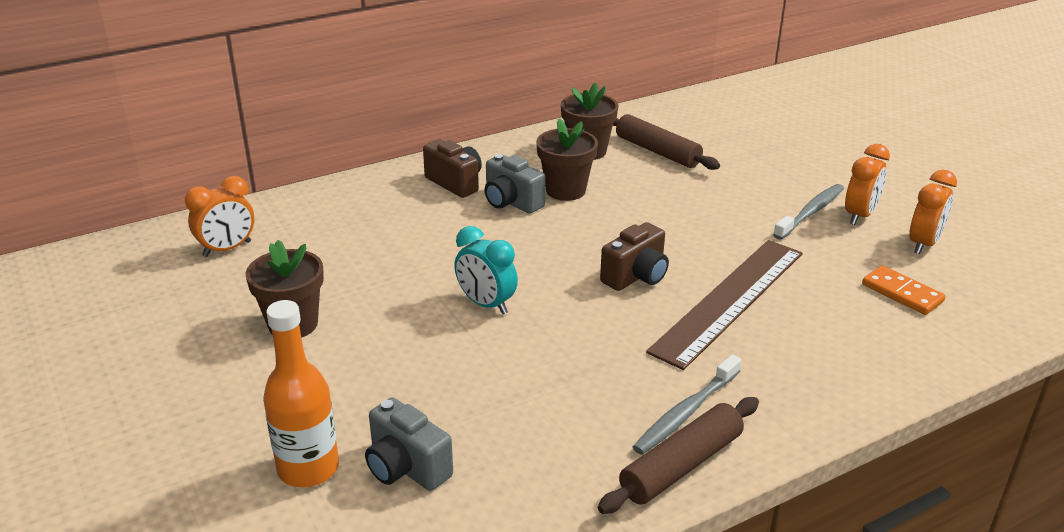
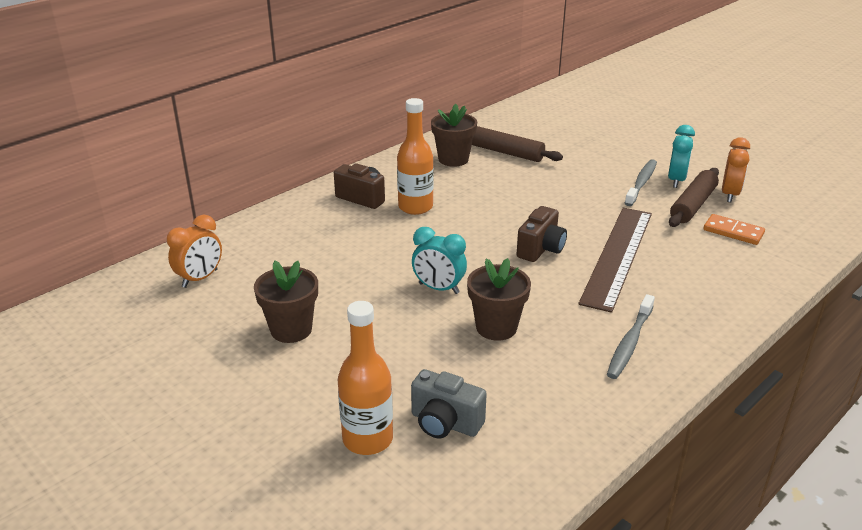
camera: 15 degrees left, 0 degrees up
grey camera [484,154,545,214] -> orange bottle [397,98,434,215]
brown flower pot [536,118,598,201] -> brown flower pot moved to [467,258,531,341]
brown rolling pin [598,397,759,514] -> brown rolling pin moved to [669,168,719,227]
orange clock [845,144,890,225] -> turquoise clock [668,125,695,188]

